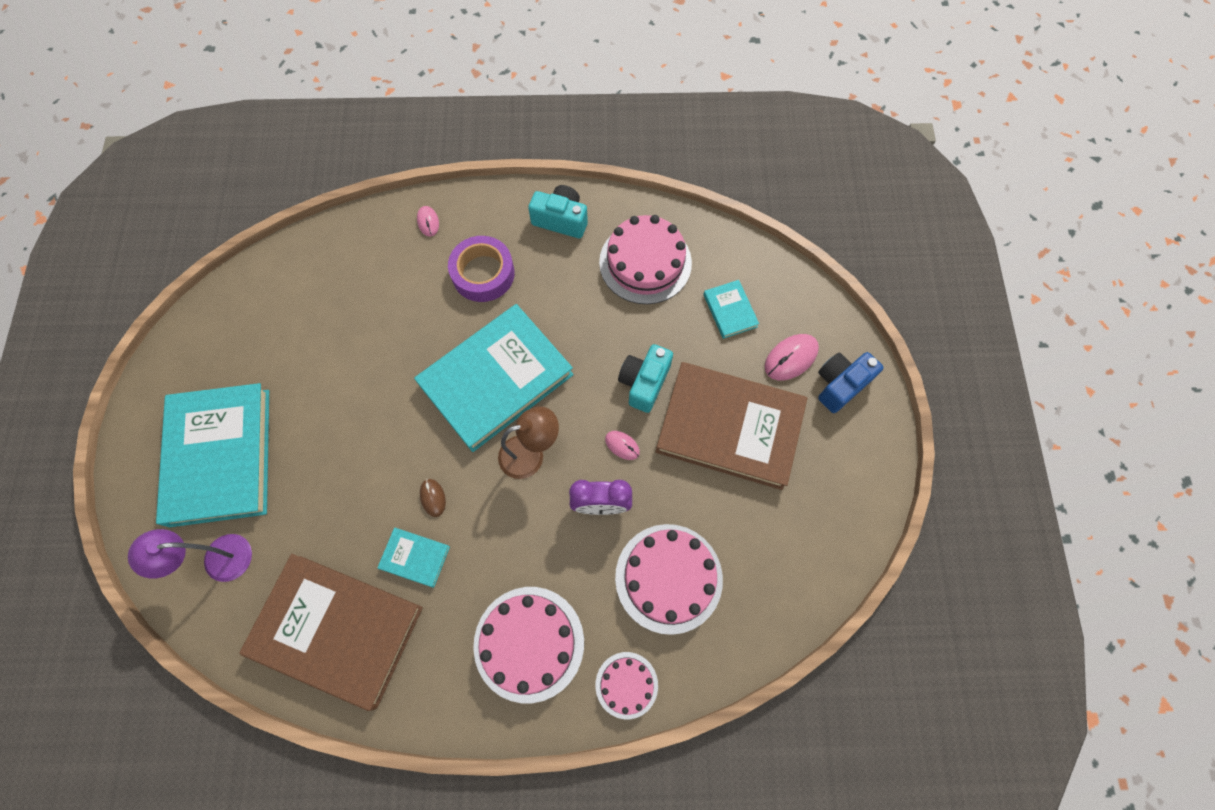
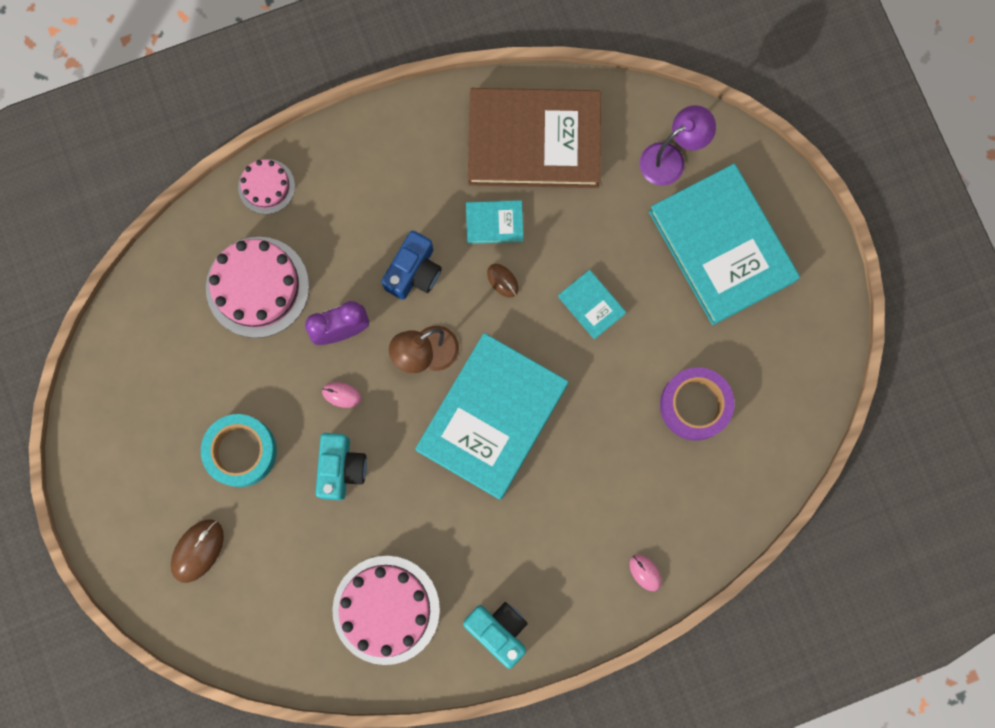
camera: 160 degrees right, 10 degrees up
purple tape [448,236,515,302] -> purple tape moved to [660,367,735,441]
pink cake [473,587,584,703] -> none
turquoise camera [528,185,588,238] -> turquoise camera turned 135 degrees counterclockwise [463,602,528,669]
brown book [655,362,807,490] -> turquoise tape [201,414,277,487]
turquoise book [703,280,759,339] -> turquoise book moved to [558,270,626,339]
pink mouse [765,334,819,380] -> brown mouse [171,519,224,583]
blue camera [818,352,884,413] -> blue camera moved to [381,231,442,300]

